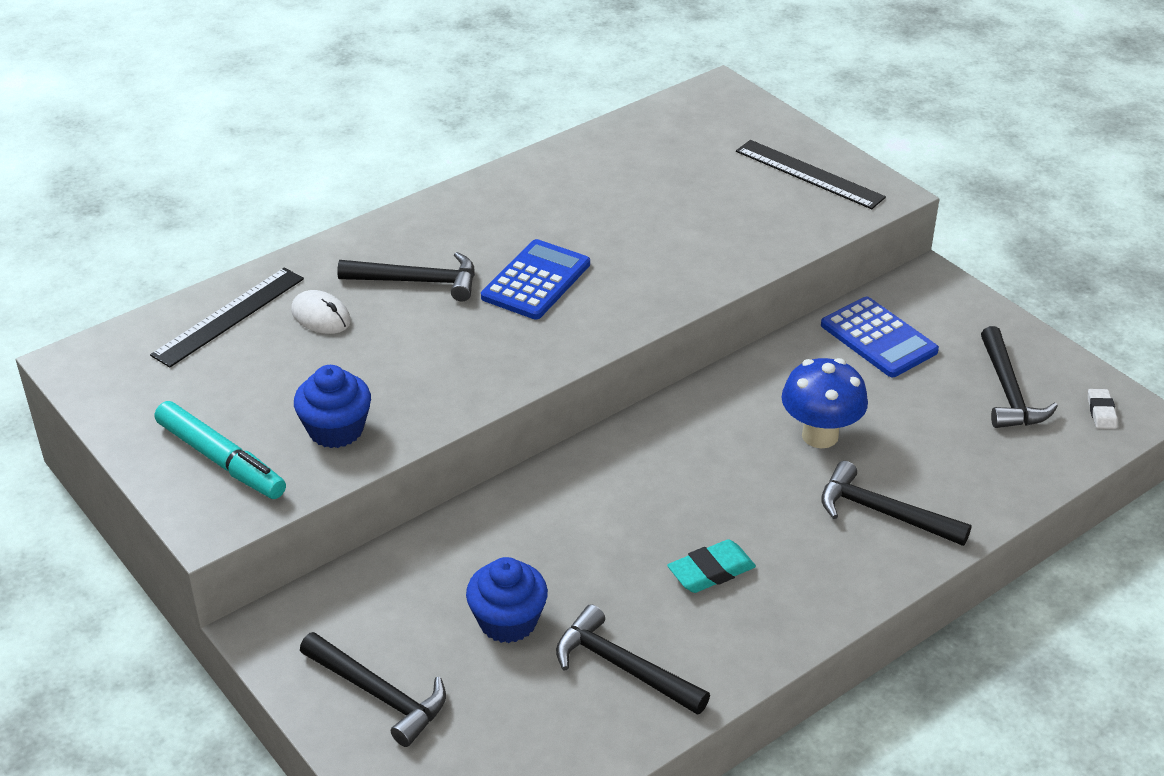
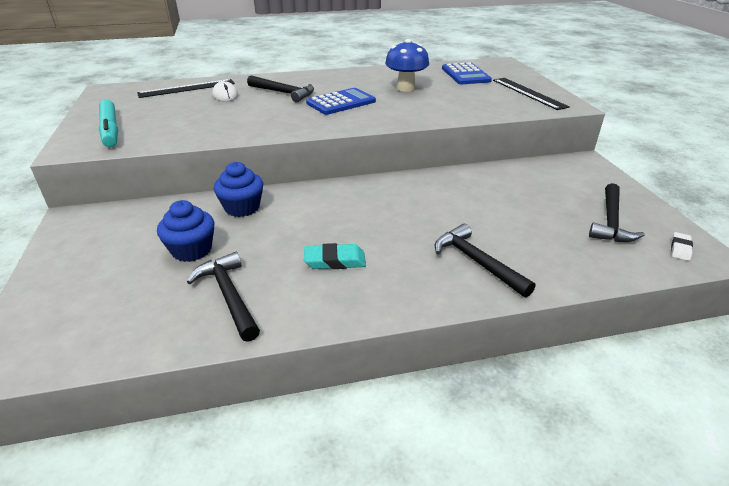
camera: 25 degrees right, 5 degrees down
blue cupcake [294,365,371,448] -> blue cupcake moved to [214,162,263,217]
black hammer [300,632,446,747] -> none
blue mushroom [782,358,868,448] -> blue mushroom moved to [385,39,429,92]
blue calculator [821,297,939,377] -> blue calculator moved to [442,62,492,84]

